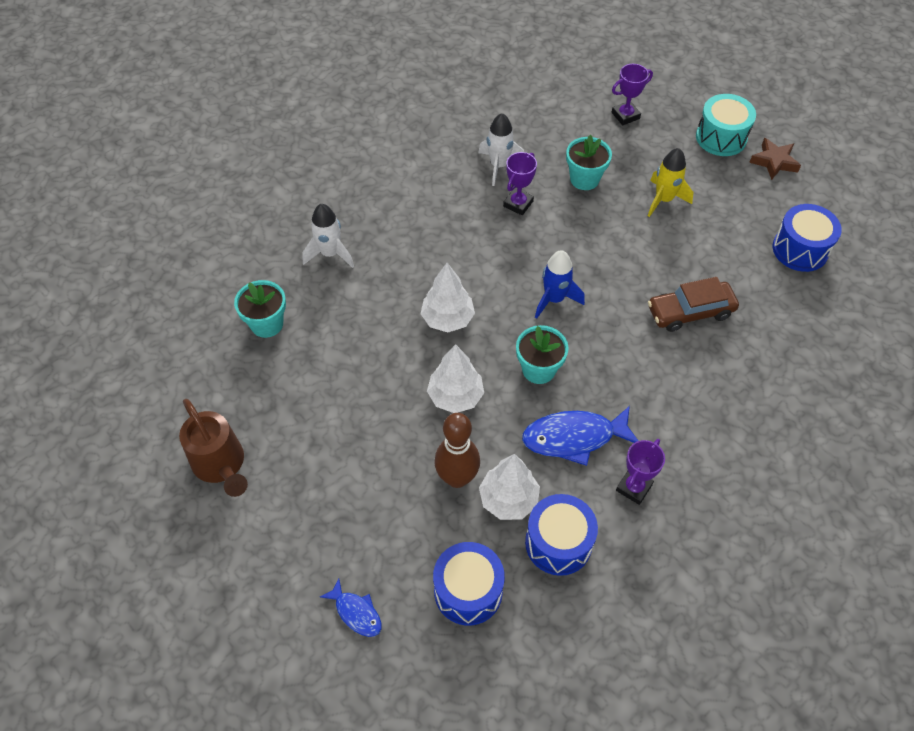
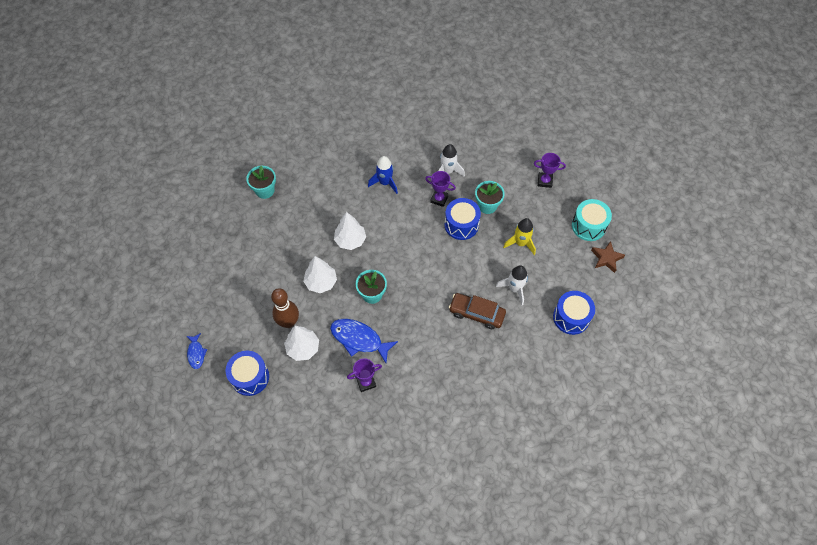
camera: 35 degrees right, 5 degrees up
brown watering can [179,399,248,497] -> none
white rocket [302,204,354,268] -> white rocket moved to [496,266,528,305]
purple trophy [503,152,537,215] -> purple trophy turned 45 degrees clockwise [425,171,456,207]
blue drum [525,494,598,576] -> blue drum moved to [444,198,481,240]
blue rocket [535,250,585,319] -> blue rocket moved to [368,156,398,194]

